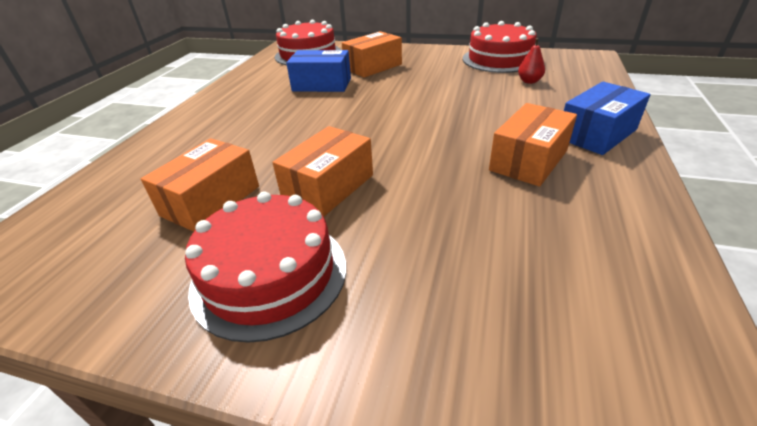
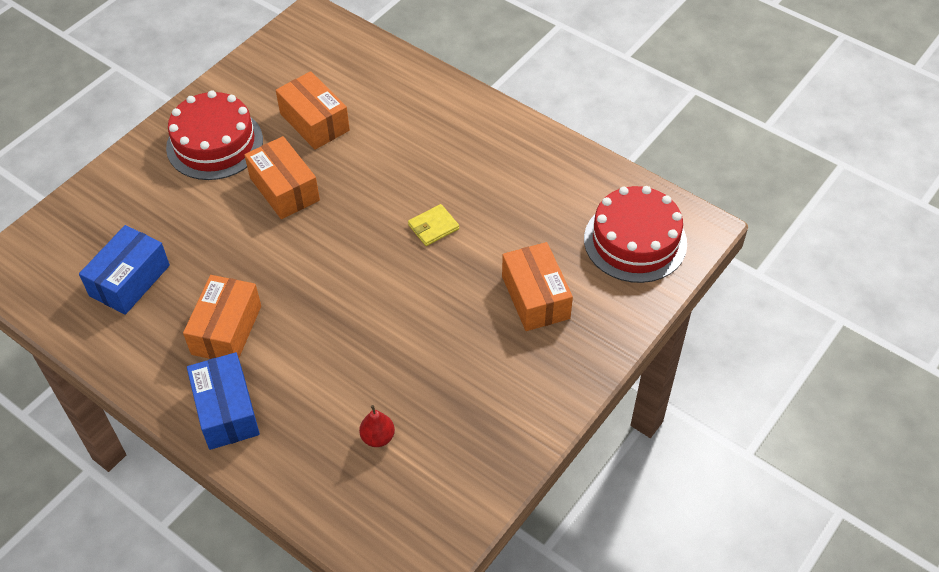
camera: 110 degrees right, 15 degrees up
blue box [286,50,351,92] -> blue box moved to [79,225,170,315]
red cake [463,21,537,73] -> none
orange box [489,103,577,187] -> orange box turned 45 degrees clockwise [183,275,261,359]
none -> yellow wallet [408,204,459,246]

